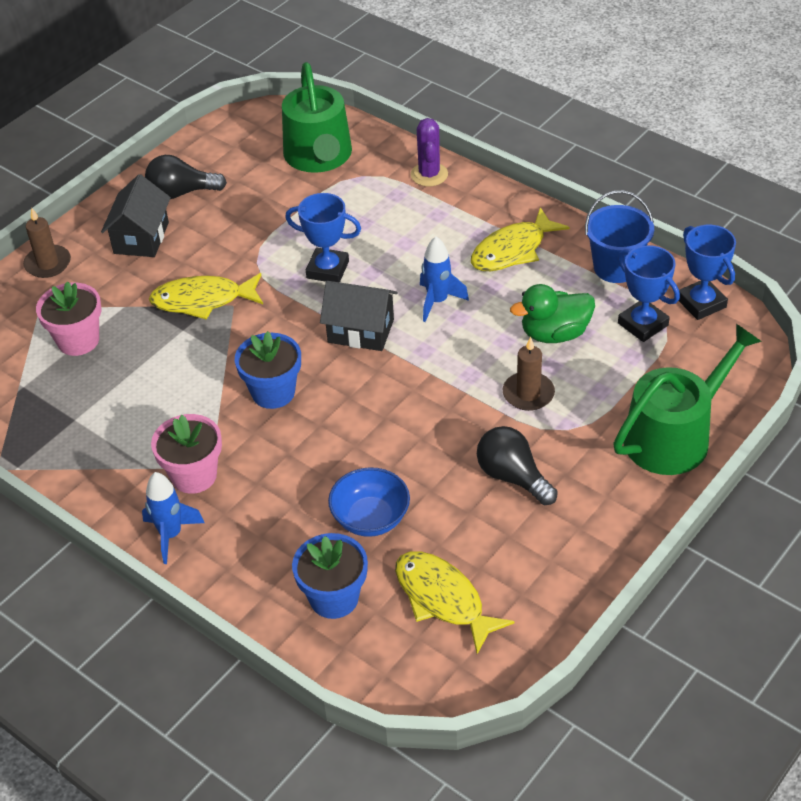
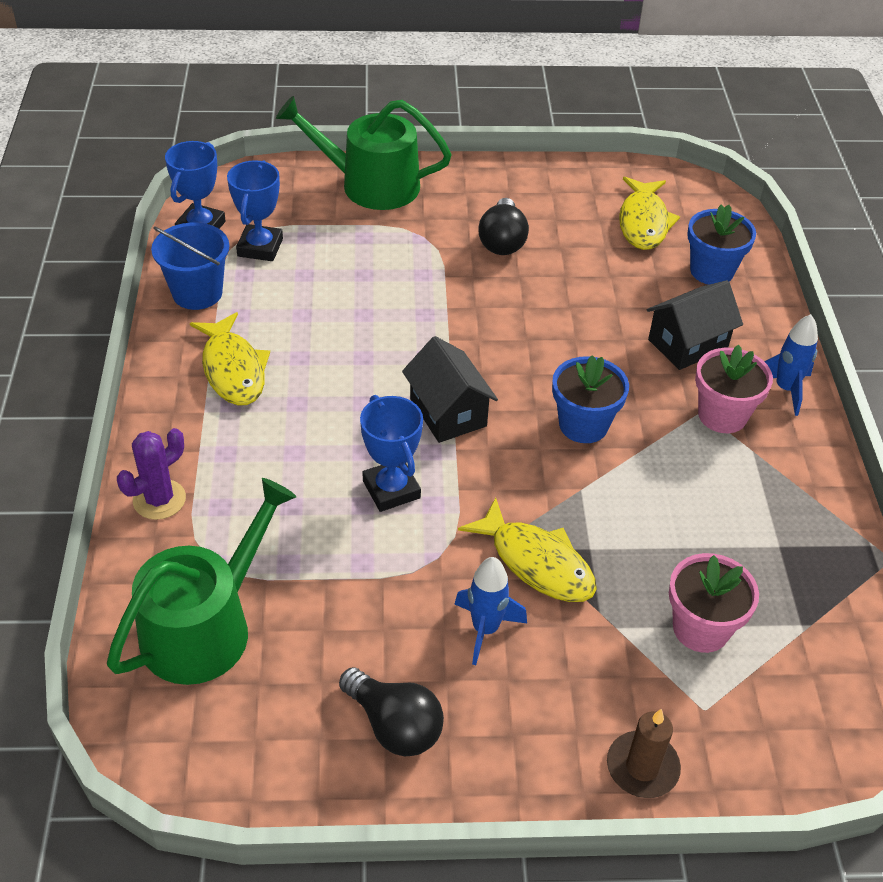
camera: 135 degrees left, 0 degrees up
black house [101,174,171,257] -> black house moved to [647,280,743,370]
blue bowl [328,467,410,537] -> none
blue rocket [420,236,469,322] -> blue rocket moved to [455,557,527,665]
yellow fish [471,207,570,271] -> yellow fish turned 60 degrees clockwise [190,312,270,406]
brown candle [503,337,555,411] -> none
green duck [510,284,595,343] -> none

